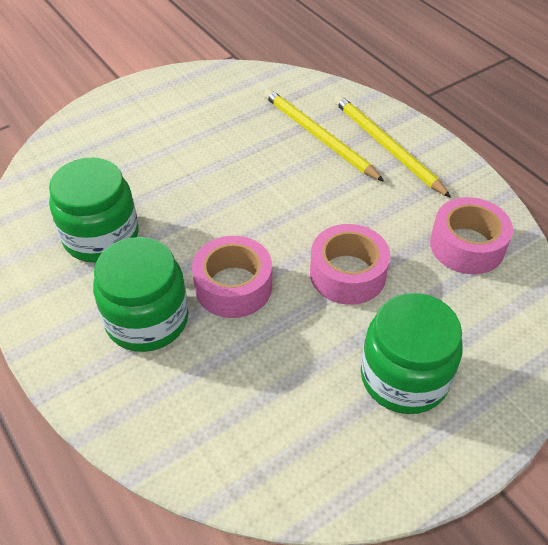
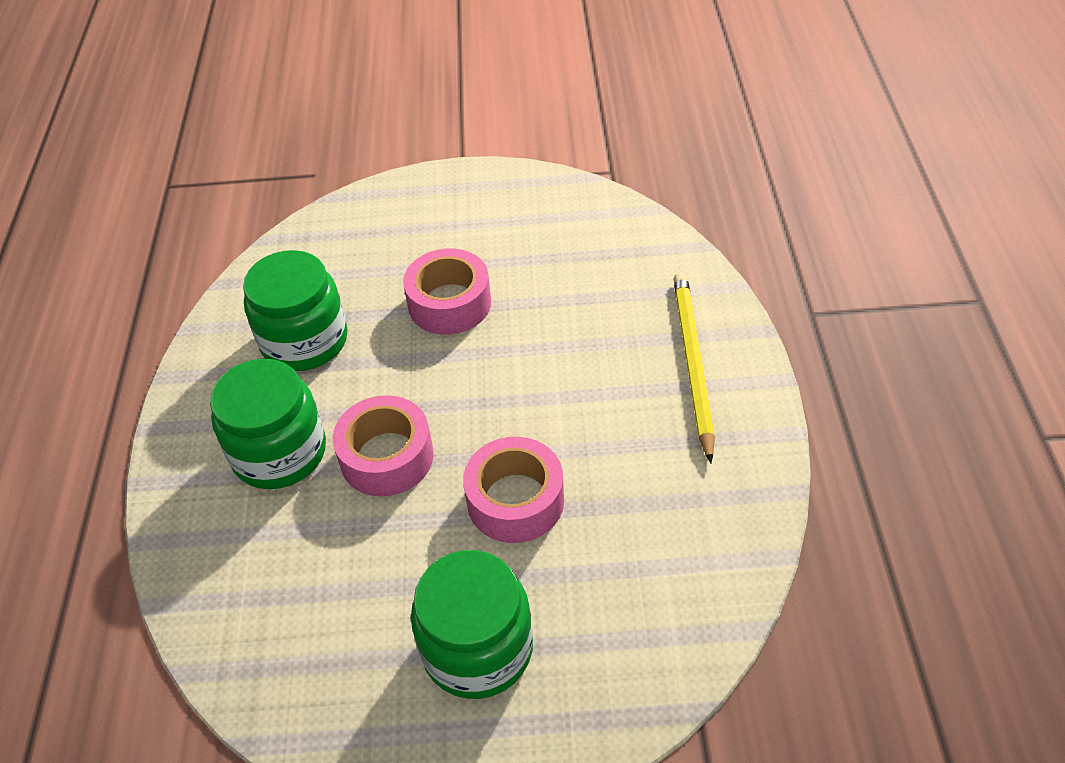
camera: 35 degrees right, 0 degrees up
yellow pencil [264,89,384,182] -> none
pink tape [430,197,513,274] -> pink tape moved to [403,248,491,335]

